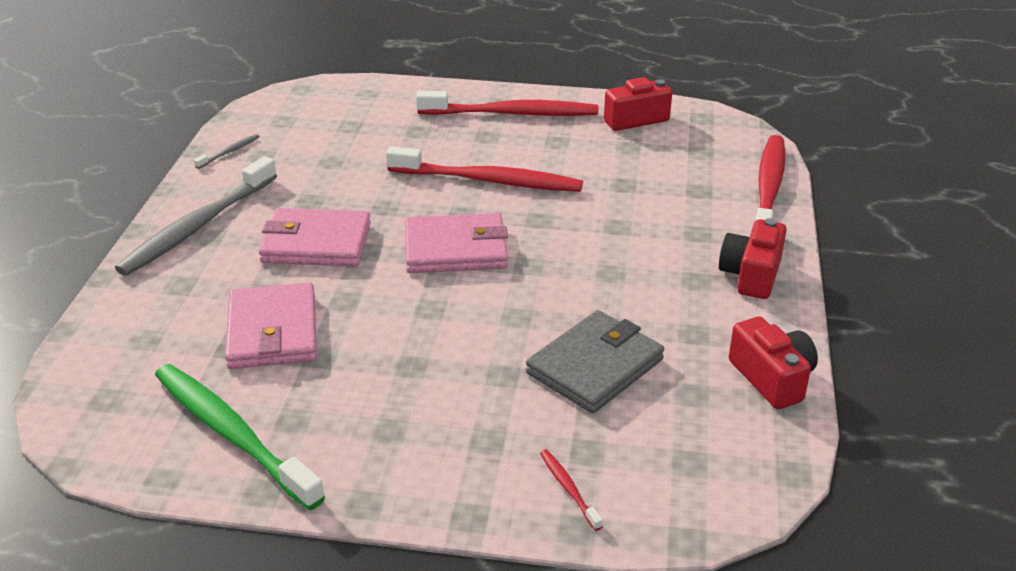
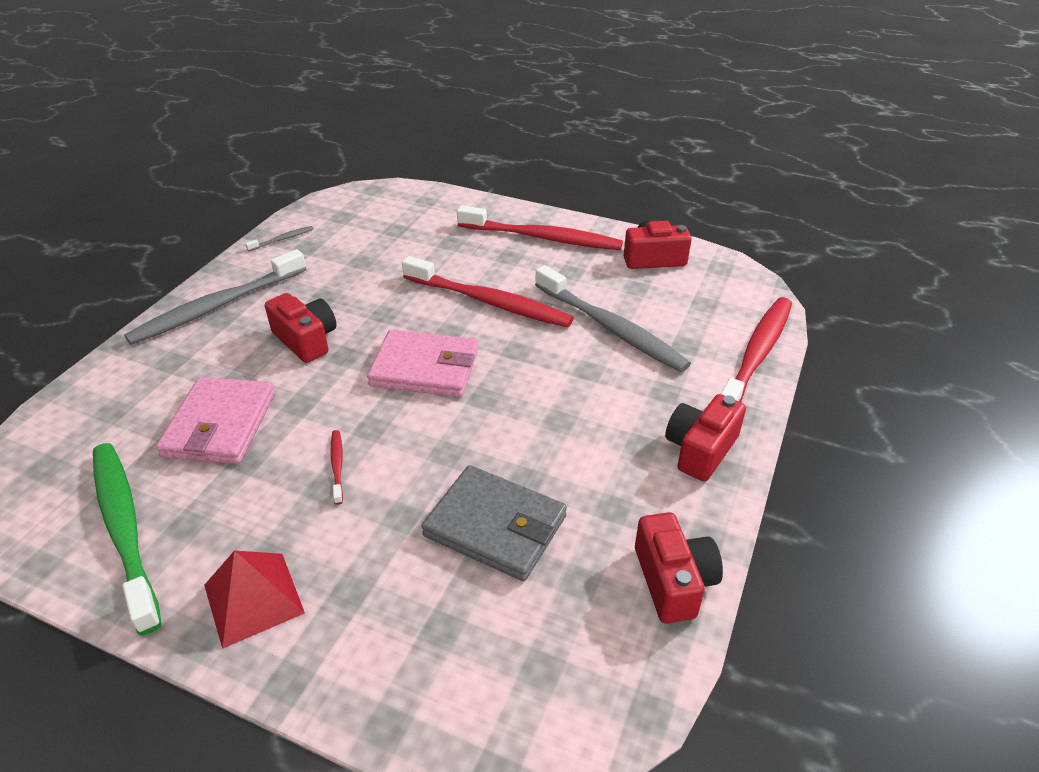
camera: 15 degrees right, 5 degrees up
pink wallet [259,208,371,266] -> red camera [265,293,337,363]
grey wallet [526,310,664,413] -> grey wallet turned 60 degrees clockwise [422,465,567,581]
red toothbrush [540,450,603,531] -> red toothbrush moved to [330,430,343,505]
none -> red pyramid [204,550,305,649]
none -> grey toothbrush [535,265,691,372]

